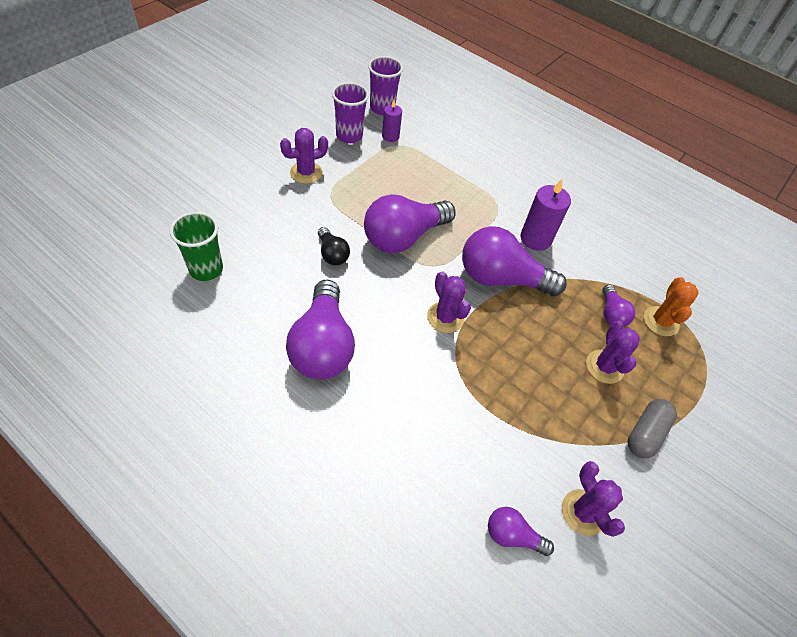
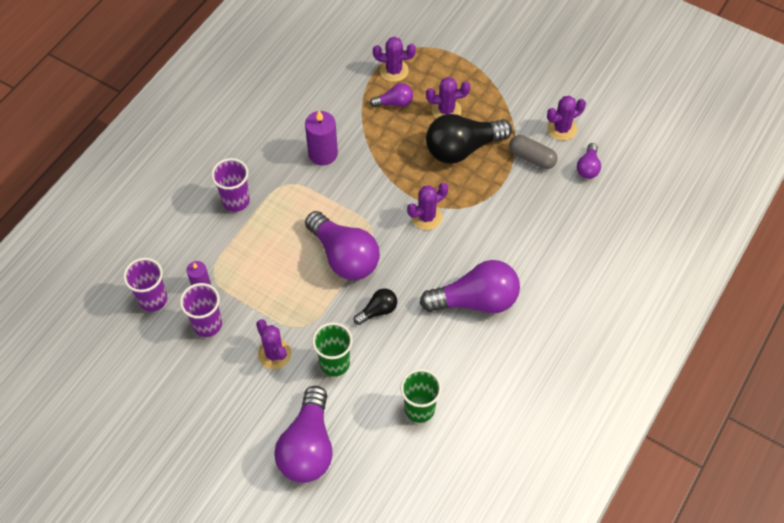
camera: 90 degrees left, 5 degrees up
purple light bulb [462,226,567,296] -> purple light bulb moved to [274,386,333,483]
grey capsule [628,399,677,458] -> grey capsule moved to [509,135,558,169]
orange cactus [644,277,698,336] -> purple cactus [373,37,416,82]
none -> purple cup [211,158,250,212]
none -> green cup [312,322,353,376]
none -> black light bulb [426,114,512,164]

